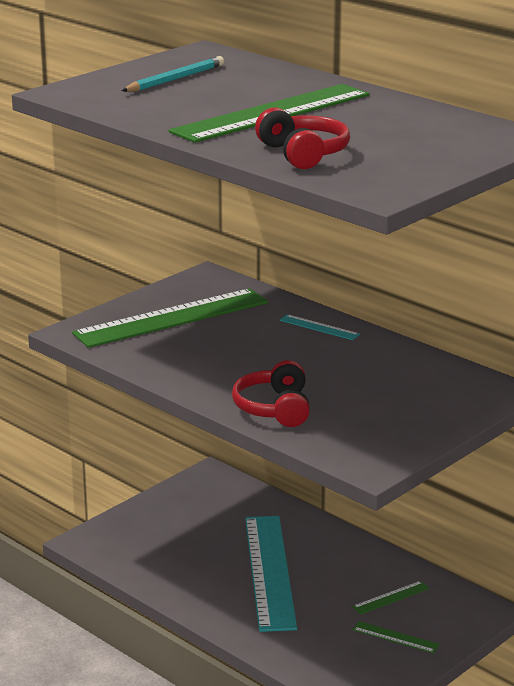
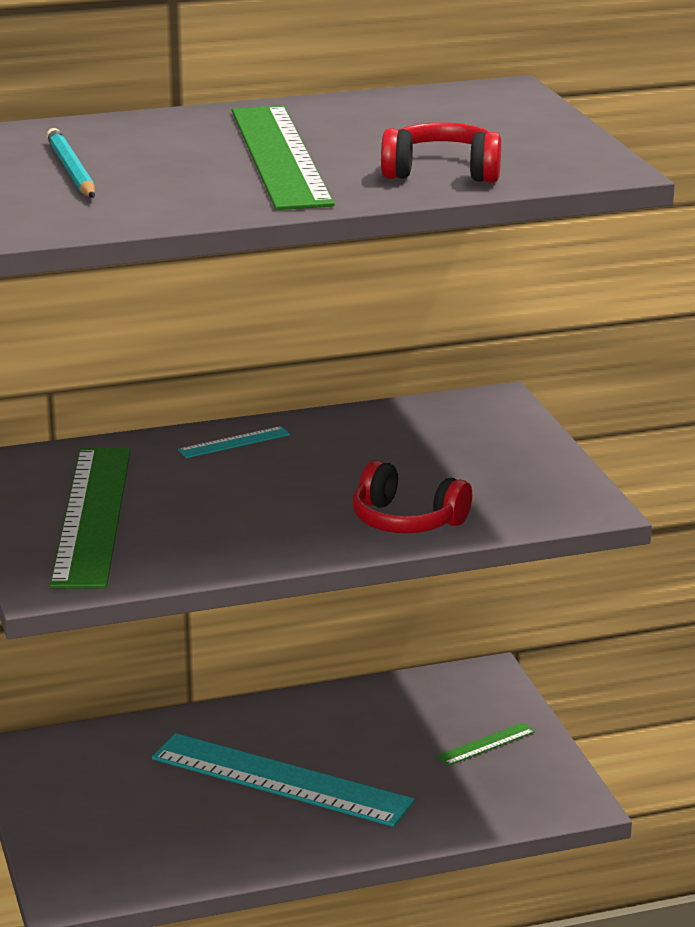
camera: 60 degrees left, 0 degrees up
green ruler [352,581,429,614] -> none

